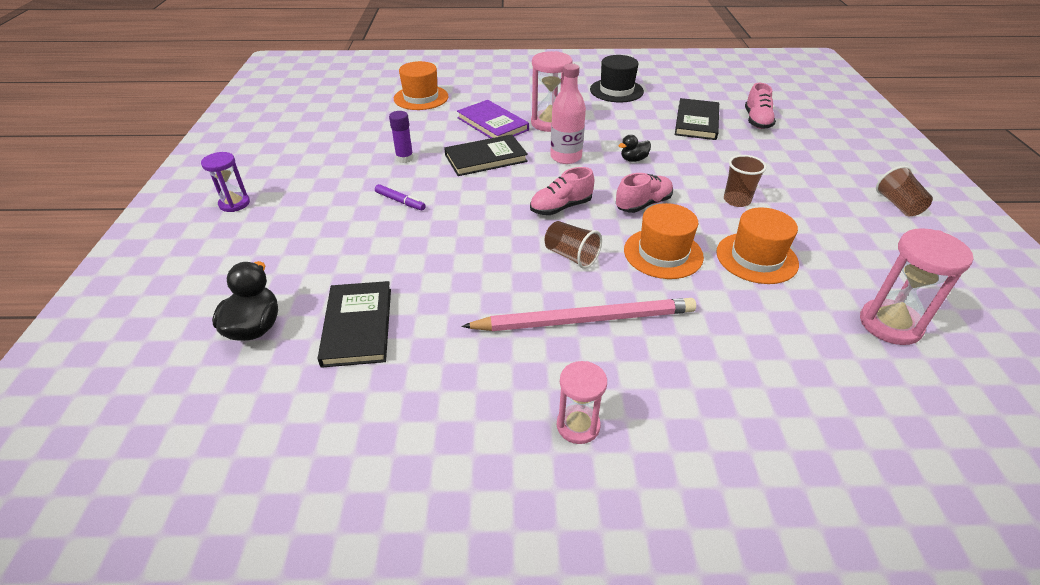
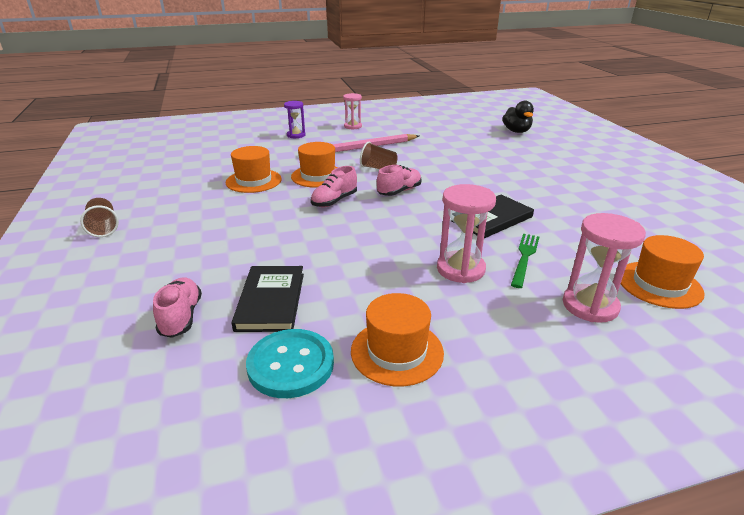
camera: 165 degrees right, 10 degrees down
purple hourglass [201,152,250,212] -> purple hourglass moved to [284,101,306,138]
black book [318,281,391,368] -> none
purple marker [375,184,426,210] -> none
purple glue stick [389,111,413,163] -> none
purple book [457,100,529,138] -> green fork [511,234,539,288]
pink bottle [550,64,586,164] -> none
black hat [590,55,644,102] -> orange hat [351,293,444,386]
black duck [618,135,651,162] -> none
brown cup [724,155,767,207] -> none
pink hourglass [860,228,973,345] -> pink hourglass moved to [563,213,646,323]
none -> turquoise button [246,329,334,398]

